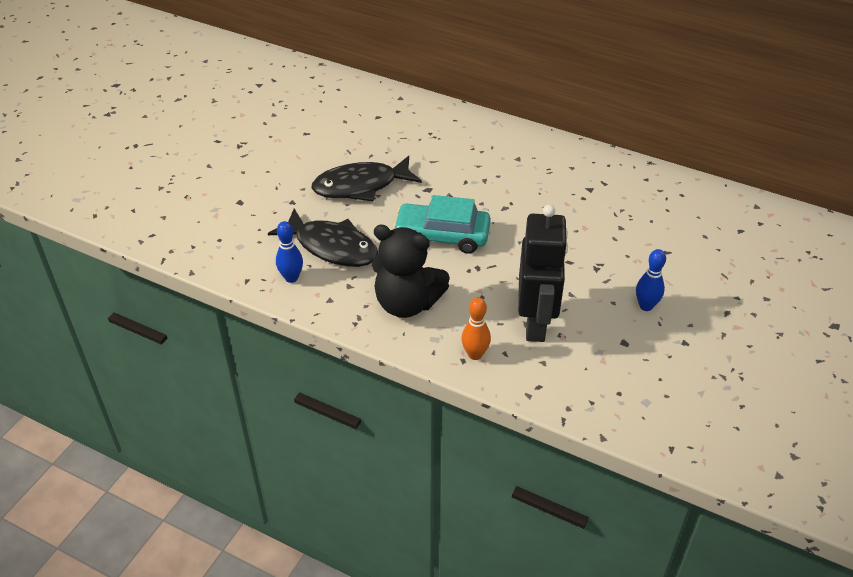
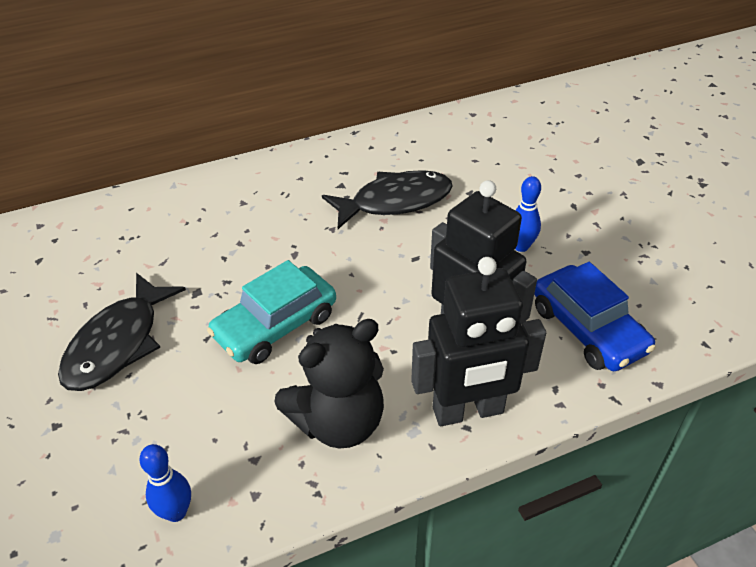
camera: 50 degrees left, 0 degrees up
black fish [268,208,378,267] -> black fish moved to [322,170,453,229]
orange bowling pin [461,298,491,360] -> black robot [411,257,546,426]
none -> blue car [534,262,656,371]

